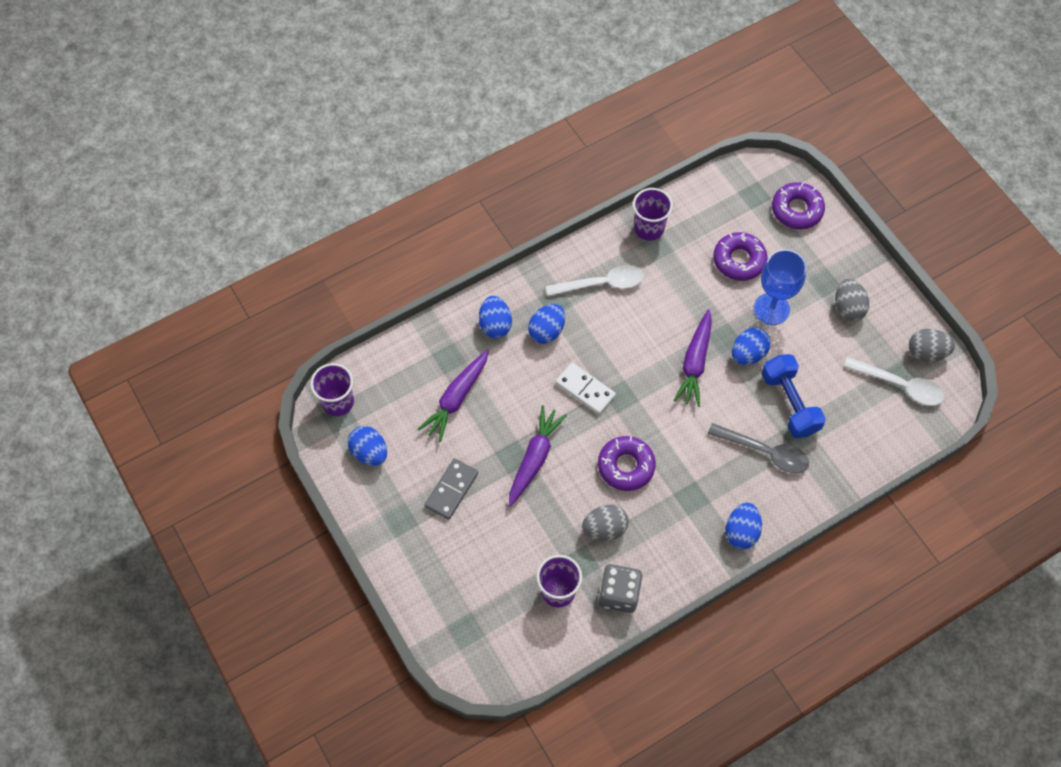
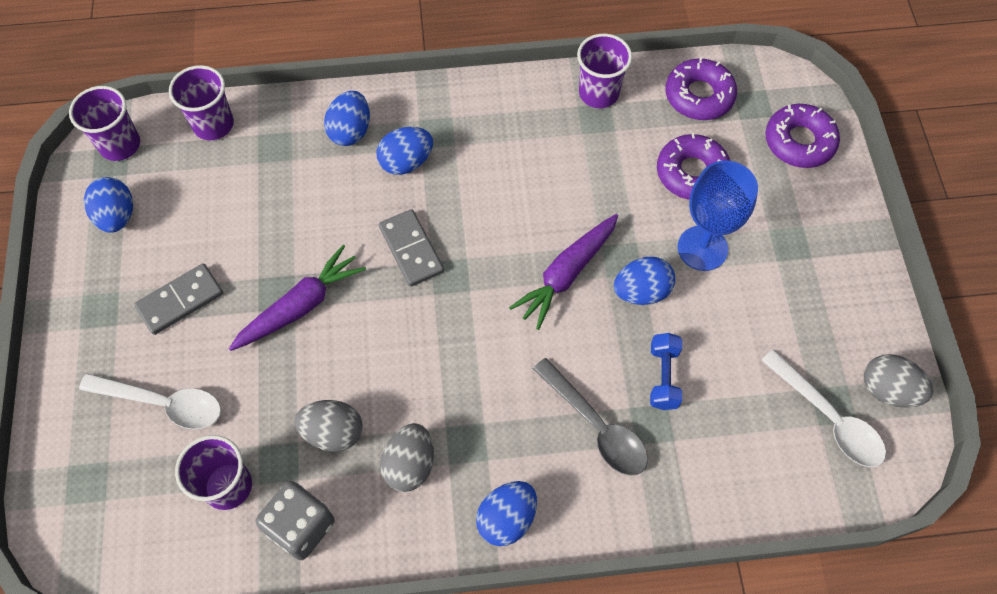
camera: 25 degrees right, 0 degrees up
purple carrot [418,350,489,442] -> none
white spoon [546,265,644,296] -> white spoon moved to [79,373,221,430]
white domino [555,362,616,415] -> grey domino [379,209,444,287]
purple donut [598,436,656,491] -> purple donut moved to [666,58,737,120]
blue dumbbell [762,354,826,438] -> blue dumbbell [650,333,682,410], size x0.62
grey egg [835,279,869,321] -> grey egg moved to [380,423,434,492]
none -> purple cup [169,65,234,140]

